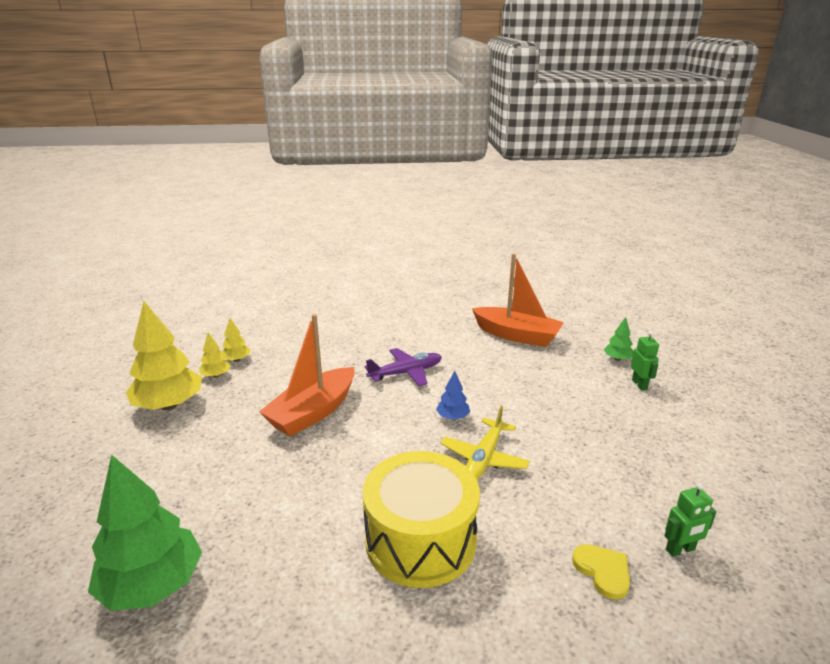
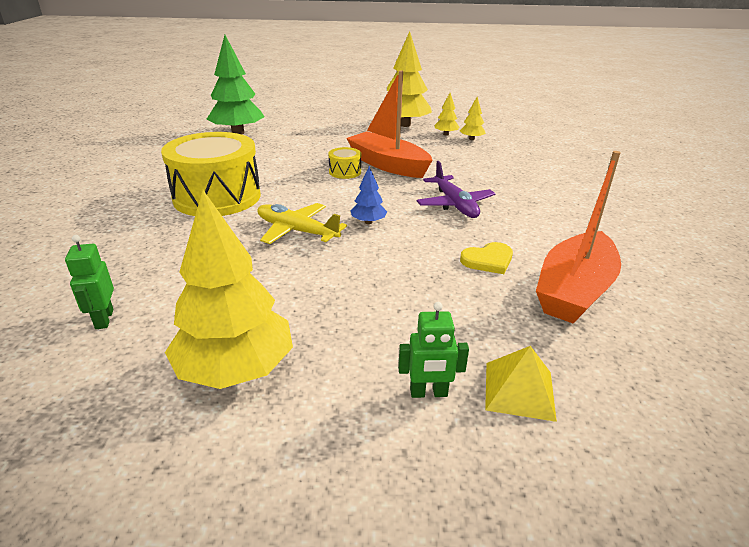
camera: 95 degrees right, 5 degrees up
yellow heart [572,544,630,599] -> yellow heart moved to [460,242,513,274]
green tree [604,317,634,361] -> yellow pyramid [485,346,557,422]
none -> yellow tree [165,190,293,389]
none -> yellow drum [328,147,361,179]

